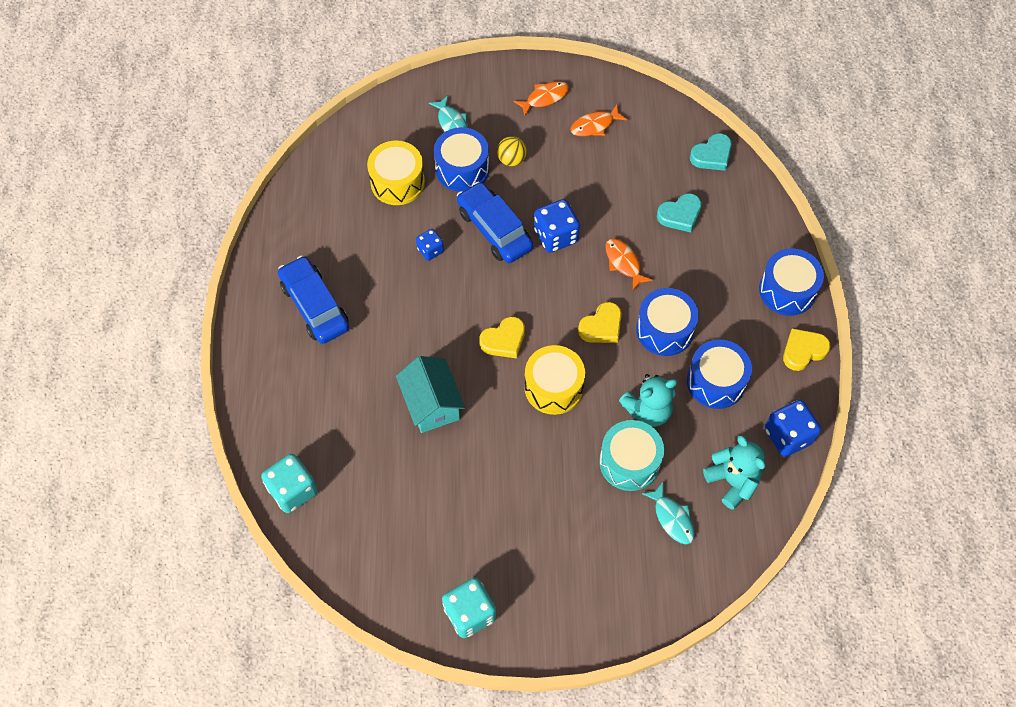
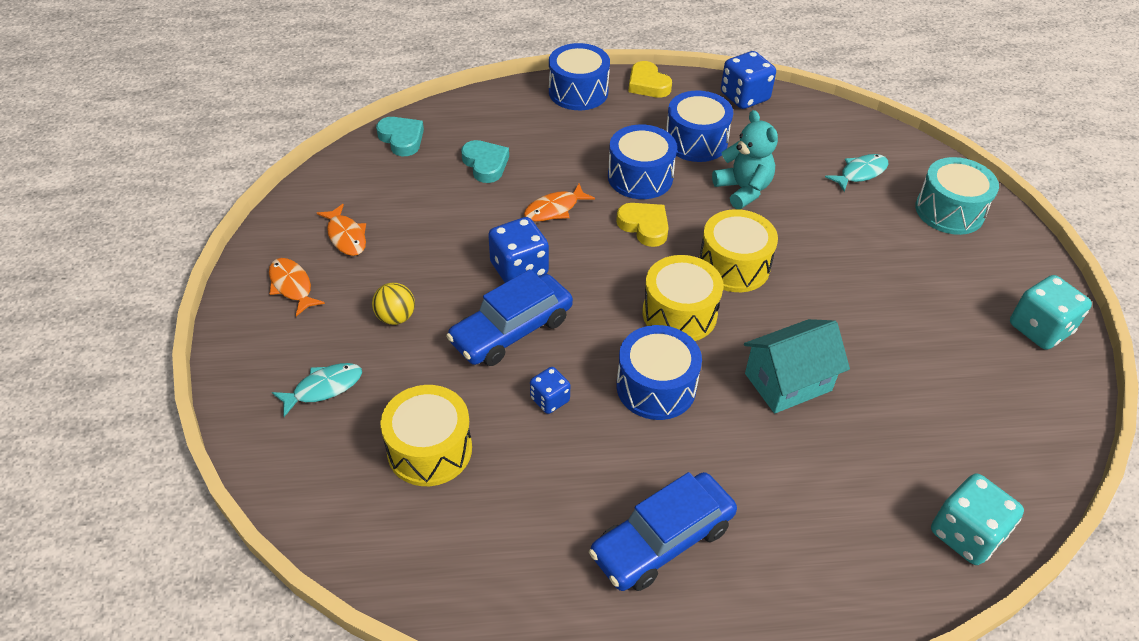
camera: 95 degrees left, 15 degrees down
blue drum [434,127,489,192] -> blue drum moved to [617,325,702,420]
yellow heart [479,316,525,359] -> yellow drum [643,255,724,341]
turquoise drum [599,420,664,491] -> turquoise drum moved to [915,157,999,235]
turquoise teddy bear [703,435,765,510] -> none

